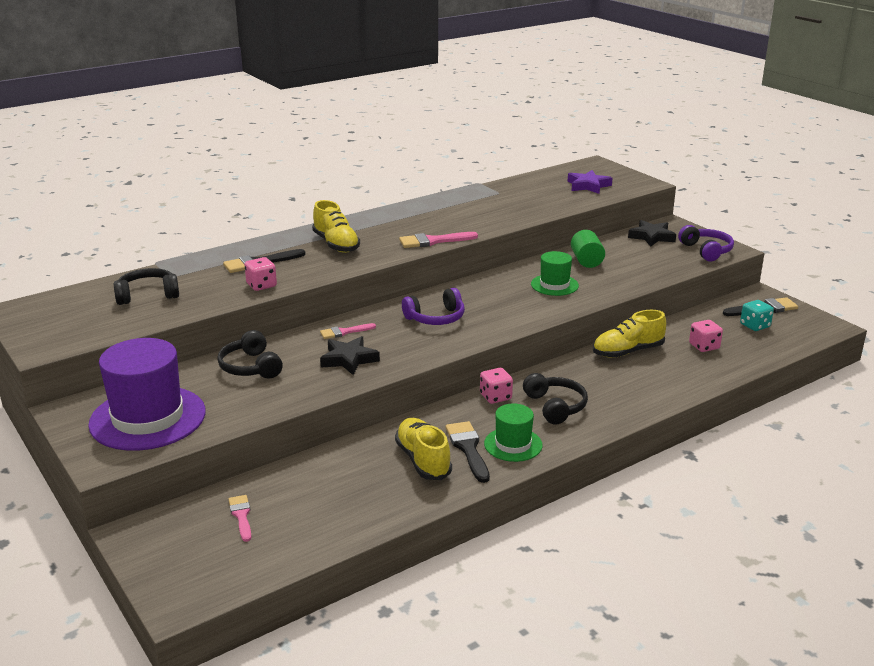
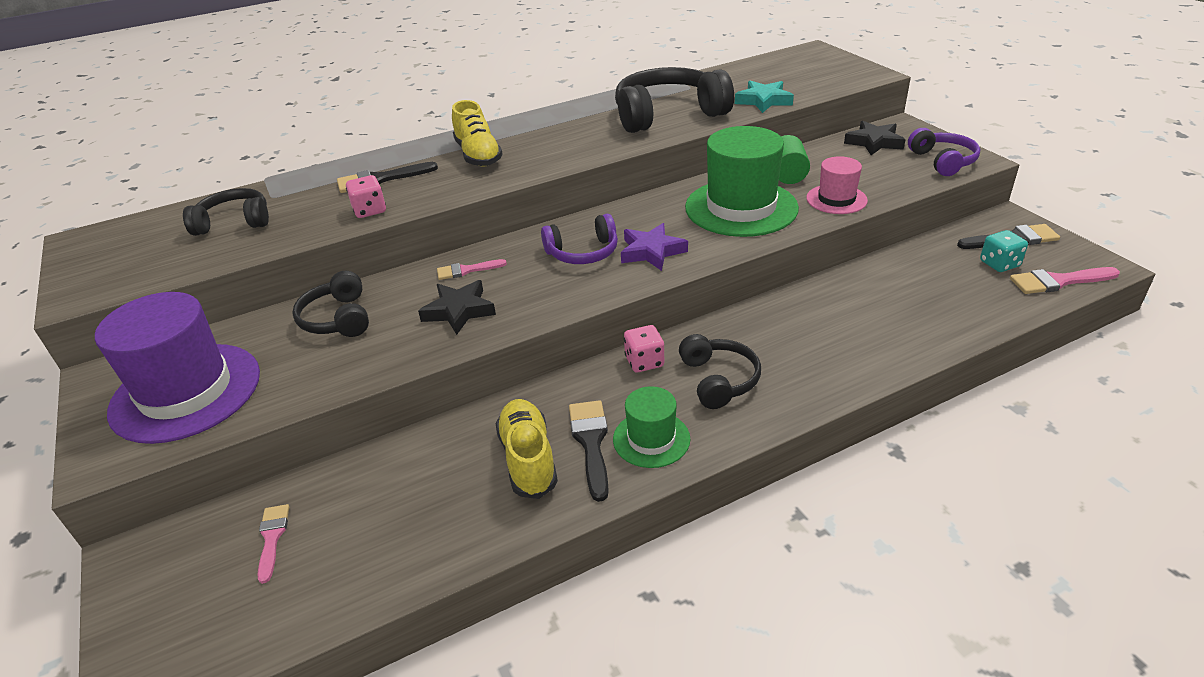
camera: 10 degrees right, 10 degrees up
pink brush [399,232,478,248] -> pink brush moved to [1010,267,1120,294]
green hat [531,251,579,296] -> green hat [685,126,799,237], size x1.88
purple star [568,170,613,194] -> purple star moved to [621,223,688,271]
yellow shoe [593,310,666,358] -> none
pink dice [689,320,723,352] -> none
none -> black headphones [615,67,734,133]
none -> turquoise star [735,81,794,113]
none -> pink hat [806,156,868,214]

